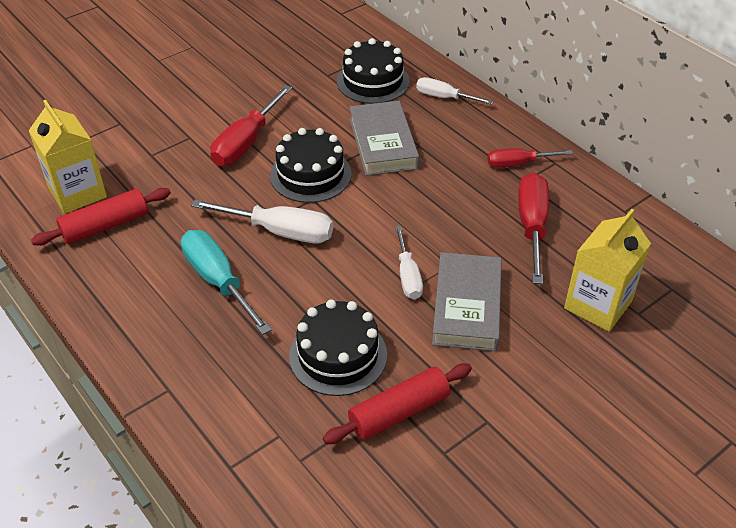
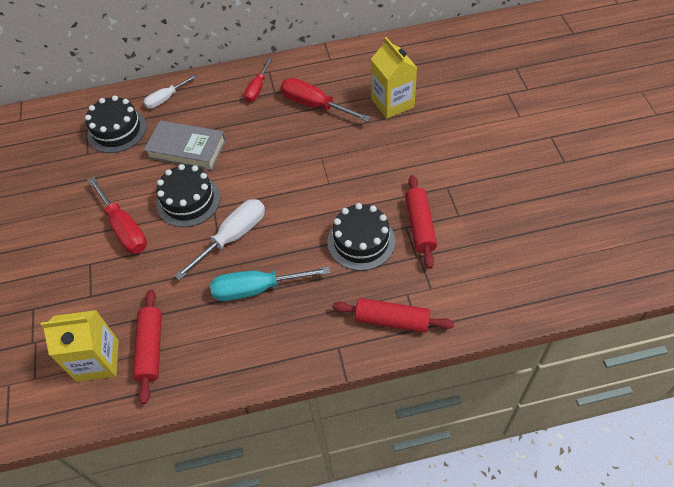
camera: 60 degrees left, 10 degrees up
white screwdriver [395,226,423,299] -> none
grey book [432,252,502,351] -> none
none -> red rolling pin [332,298,454,333]

